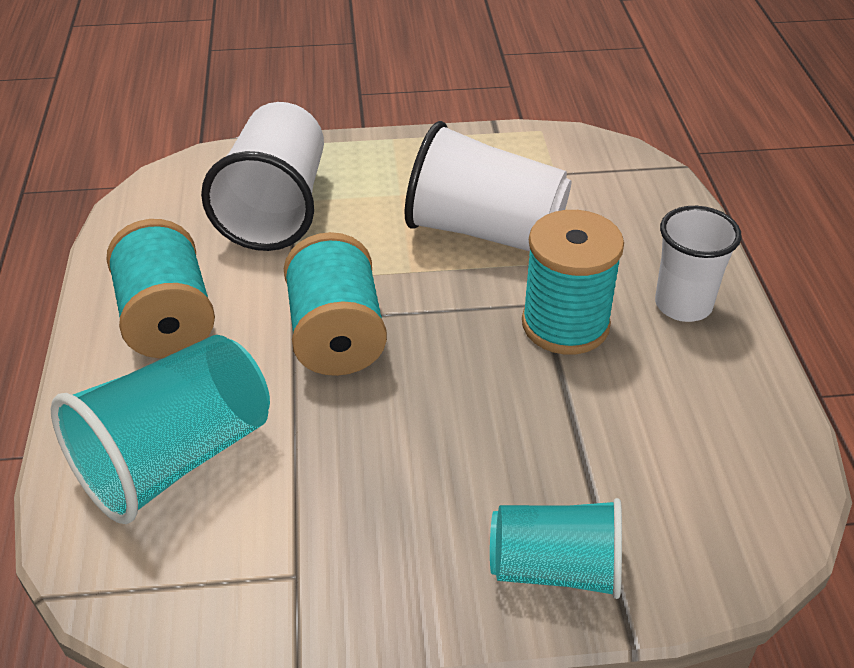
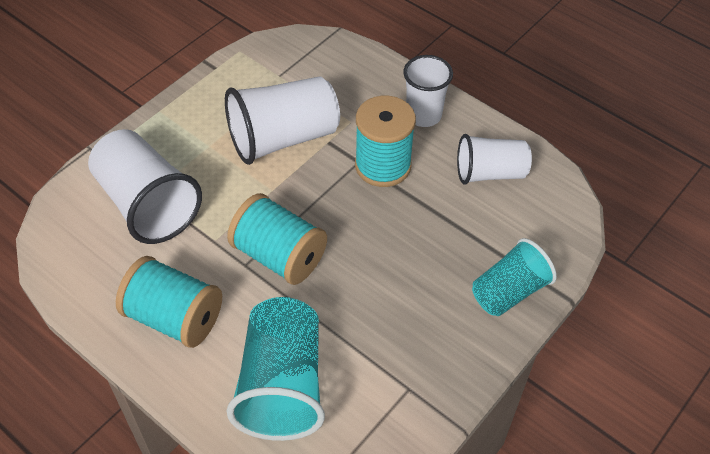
camera: 45 degrees left, 10 degrees up
none -> white cup [457,134,532,184]

